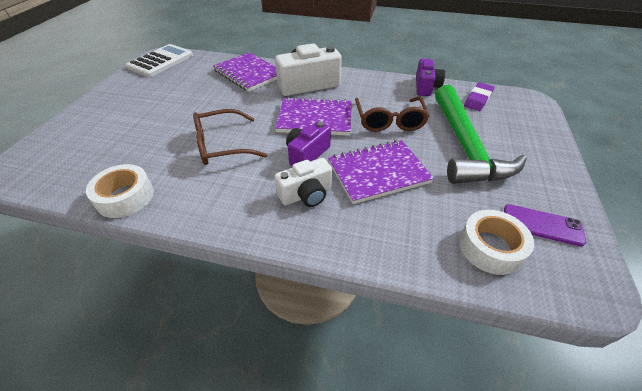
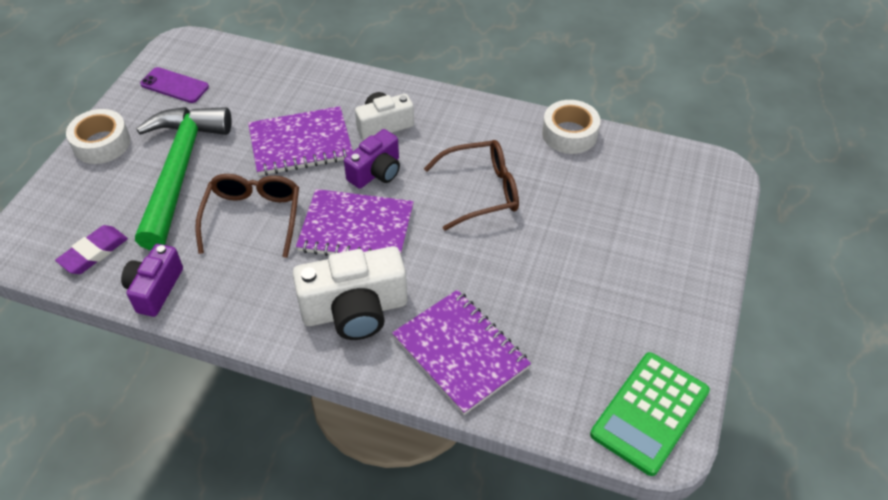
camera: 175 degrees left, 5 degrees up
white calculator [126,44,193,77] -> green calculator [590,352,710,476]
white tape [459,210,534,275] -> white tape moved to [66,109,130,164]

